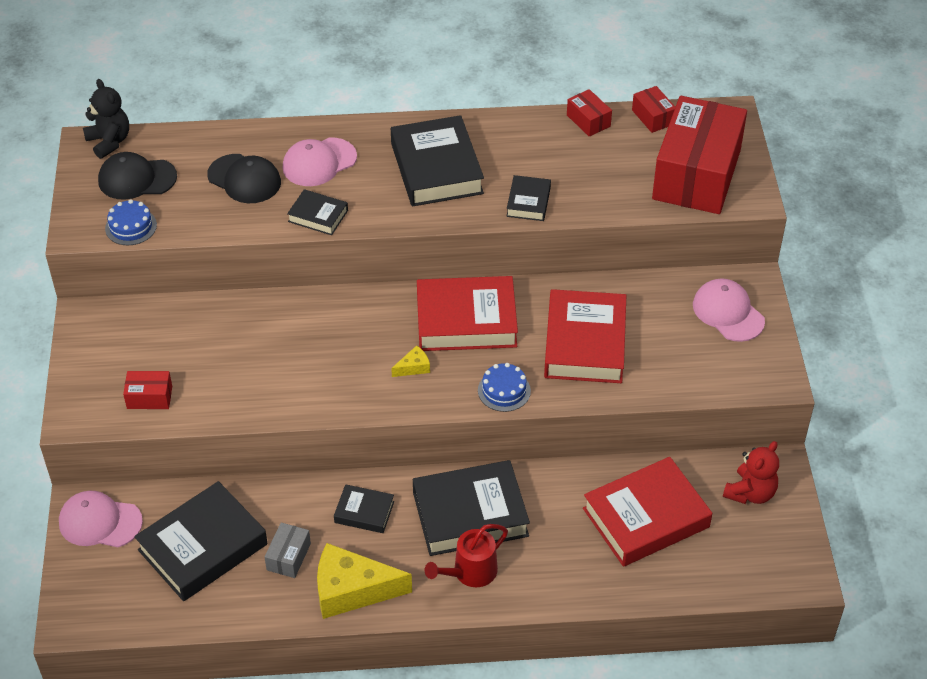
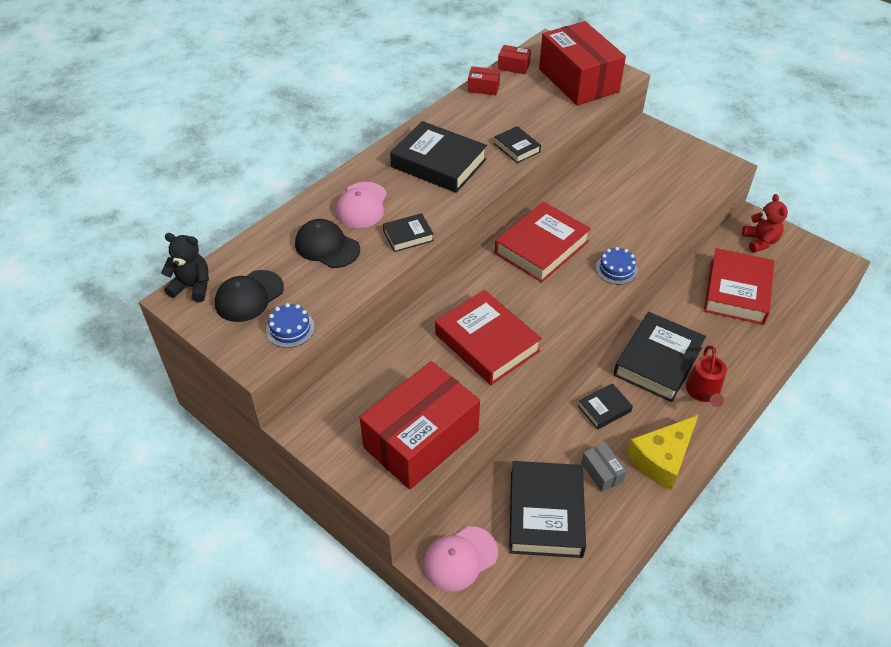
camera: 45 degrees left, 0 degrees up
red box [123,371,172,409] -> red box [359,361,480,490], size x2.47
black cap [207,154,281,203] -> black cap turned 135 degrees counterclockwise [295,219,360,268]
yellow cheese [391,345,430,377] -> none
red book [544,289,626,383] -> red book moved to [435,290,542,385]
pink cap [693,278,765,342] -> none

